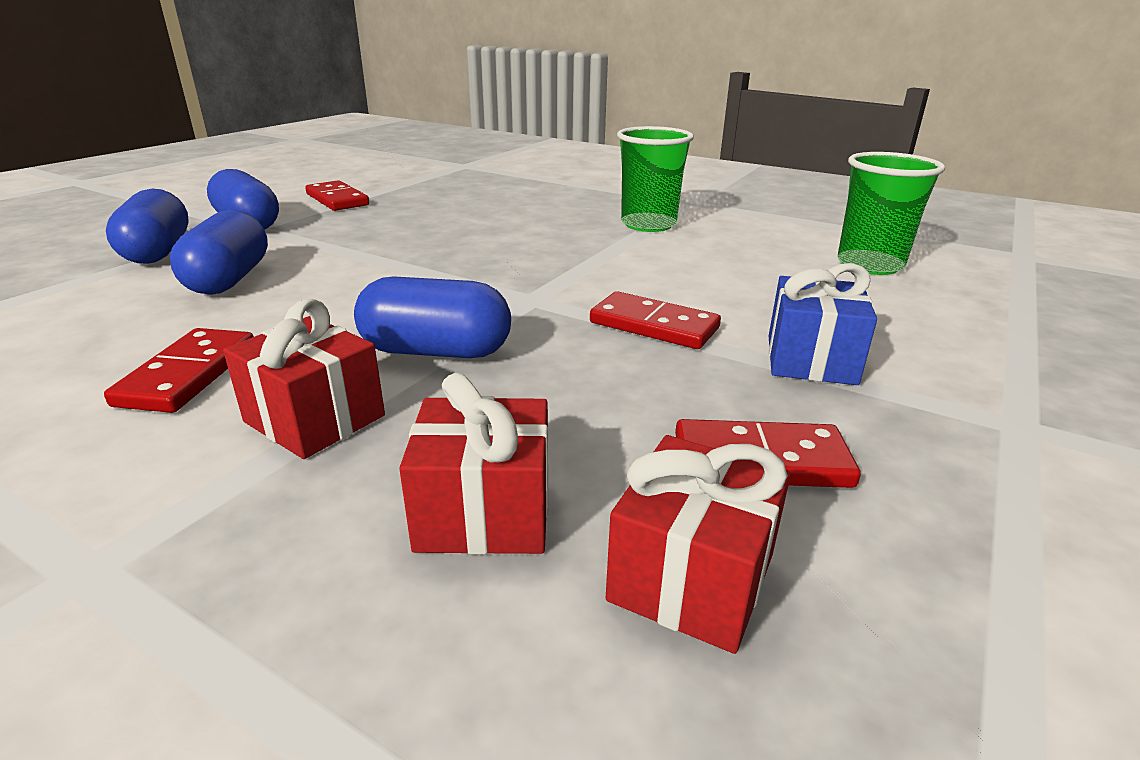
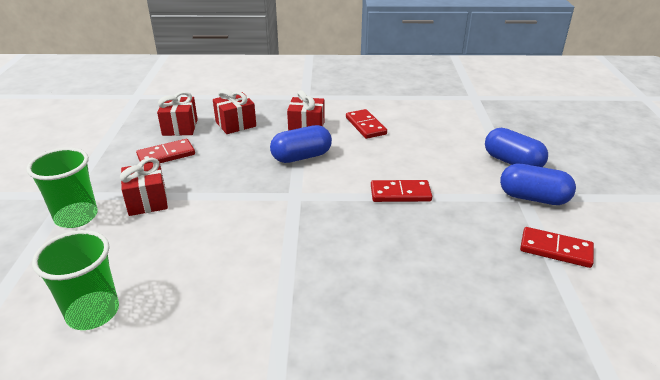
camera: 150 degrees right, 5 degrees up
blue capsule [170,209,268,295] -> none
red domino [590,291,721,349] -> red domino moved to [371,180,432,202]
green cup [617,126,694,232] -> green cup moved to [26,148,98,228]
blue gift [769,263,877,385] -> red gift [120,158,168,216]

